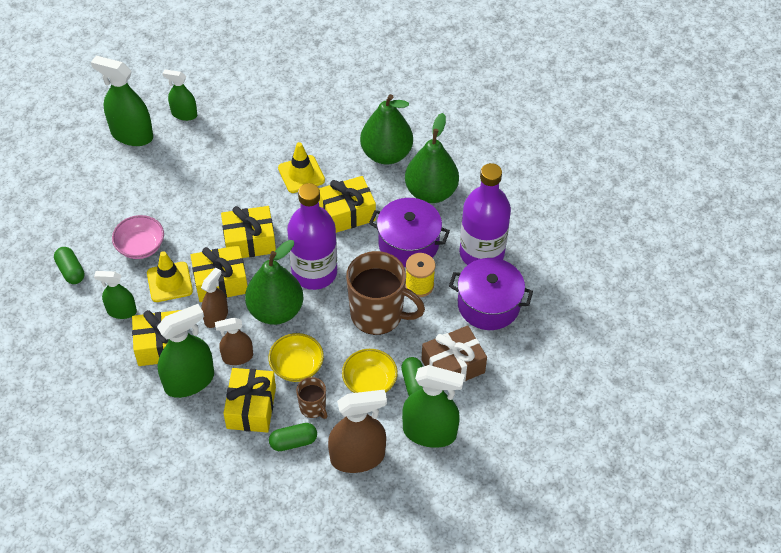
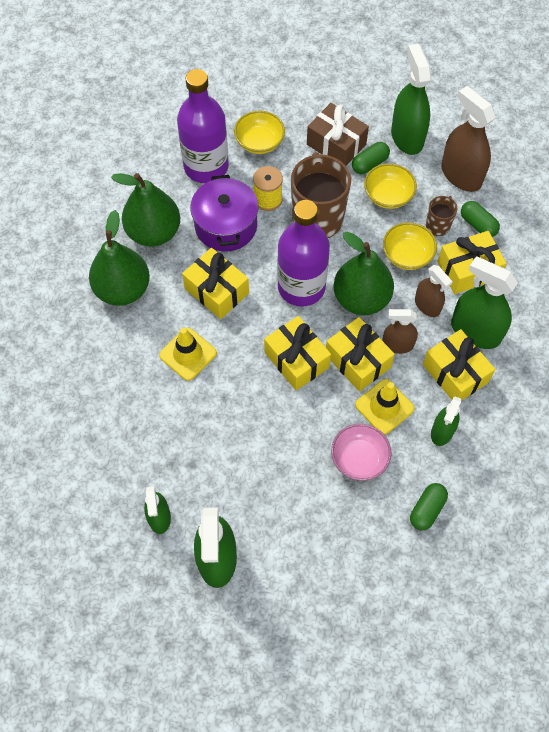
camera: 115 degrees left, 10 degrees up
green spray bottle [94,271,137,319] -> green spray bottle turned 45 degrees clockwise [431,396,462,446]
purple pot [449,258,533,330] -> yellow bowl [234,111,285,154]

